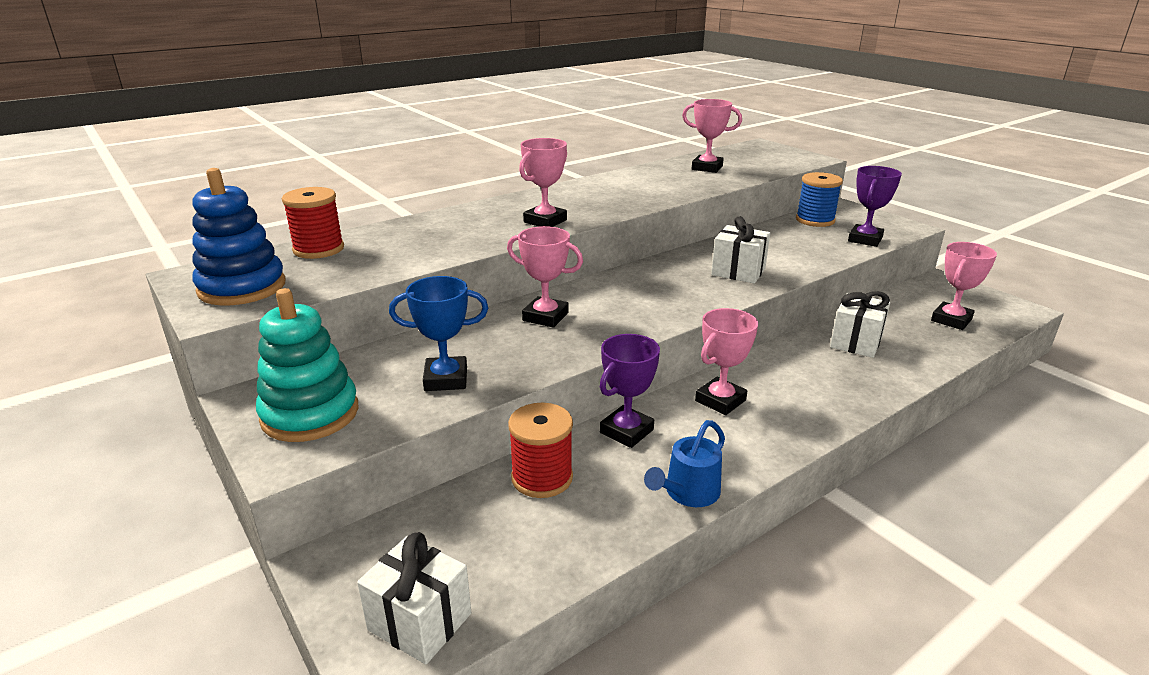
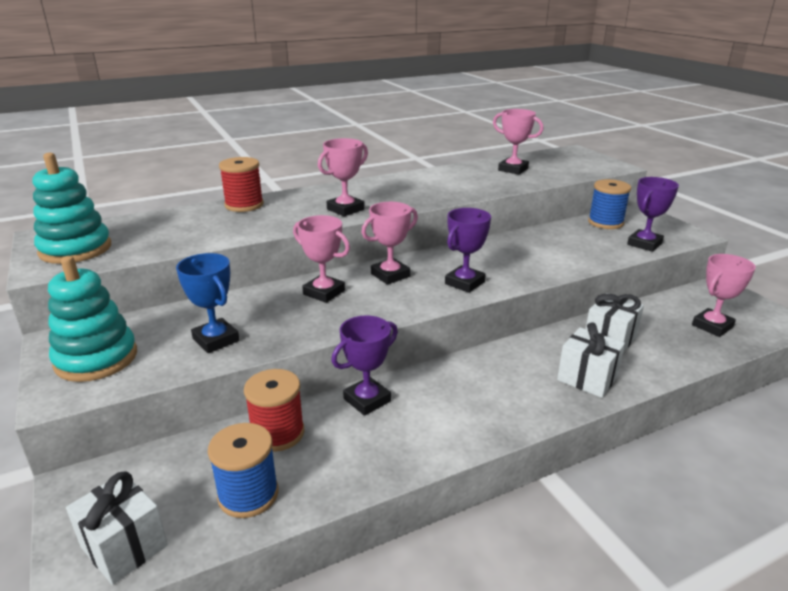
camera: 10 degrees right, 0 degrees up
blue stacking toy [192,168,286,306] -> turquoise stacking toy [33,153,111,264]
red spool [282,187,344,259] -> red spool moved to [219,157,264,212]
blue trophy [389,276,488,391] -> blue trophy turned 45 degrees clockwise [176,253,239,353]
blue watering can [644,420,725,507] -> none
pink trophy [695,308,758,415] -> pink trophy moved to [361,202,418,285]
white gift [711,216,770,284] -> white gift moved to [557,323,625,398]
none -> blue spool [208,423,279,518]
none -> purple trophy [445,208,491,293]

